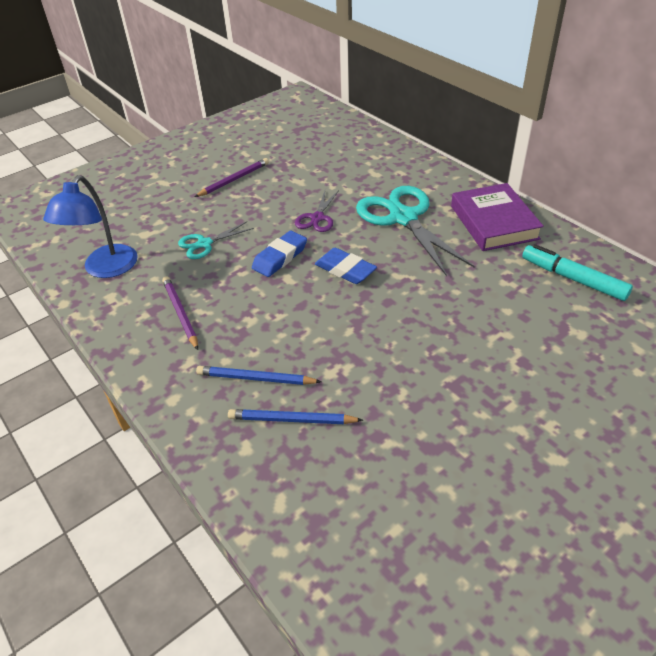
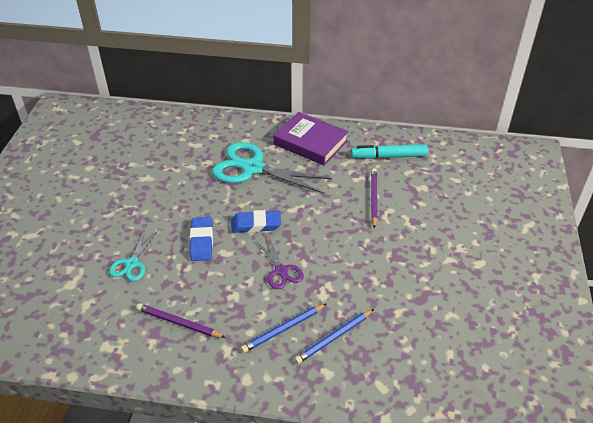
camera: 45 degrees left, 0 degrees up
blue lamp [43,175,138,278] -> none
purple pencil [195,158,269,197] -> purple pencil moved to [371,168,377,229]
purple scissors [295,190,339,232] -> purple scissors moved to [257,237,304,289]

